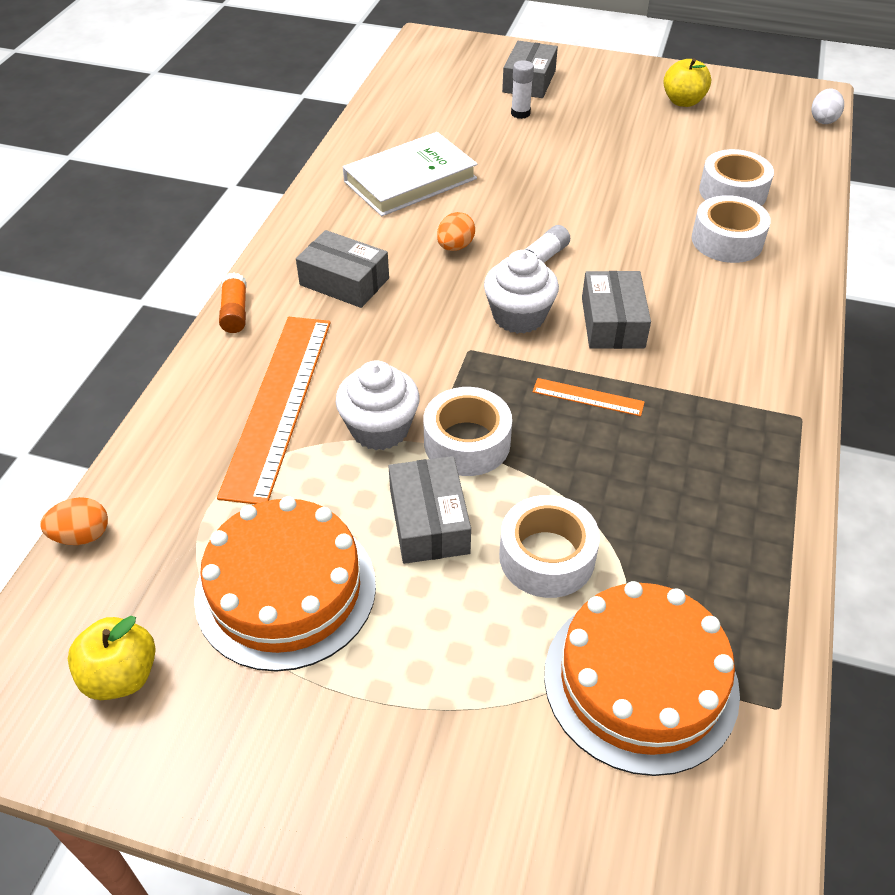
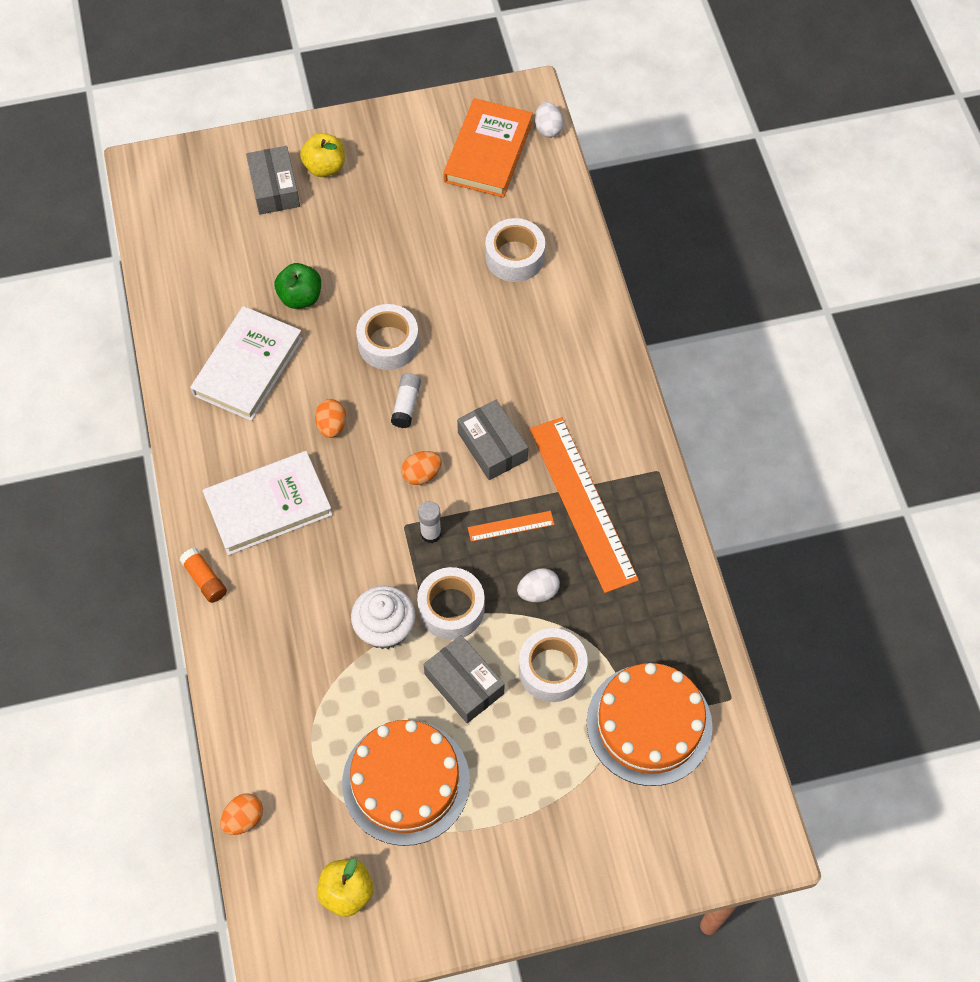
camera: 30 degrees left, 15 degrees up
orange ruler [217,317,331,504] -> orange ruler moved to [530,417,639,593]
grey box [296,230,389,308] -> white book [203,451,333,555]
white cupcake [484,250,559,334] -> orange egg [401,451,442,485]
white glue stick [511,60,534,119] -> white glue stick moved to [418,501,441,543]
yellow apple [663,58,711,107] -> yellow apple moved to [300,133,345,177]
white tape [692,195,771,263] -> white tape moved to [356,304,419,370]
none -> green apple [274,263,321,309]
none -> orange book [443,98,533,198]
none -> white egg [517,568,560,602]

